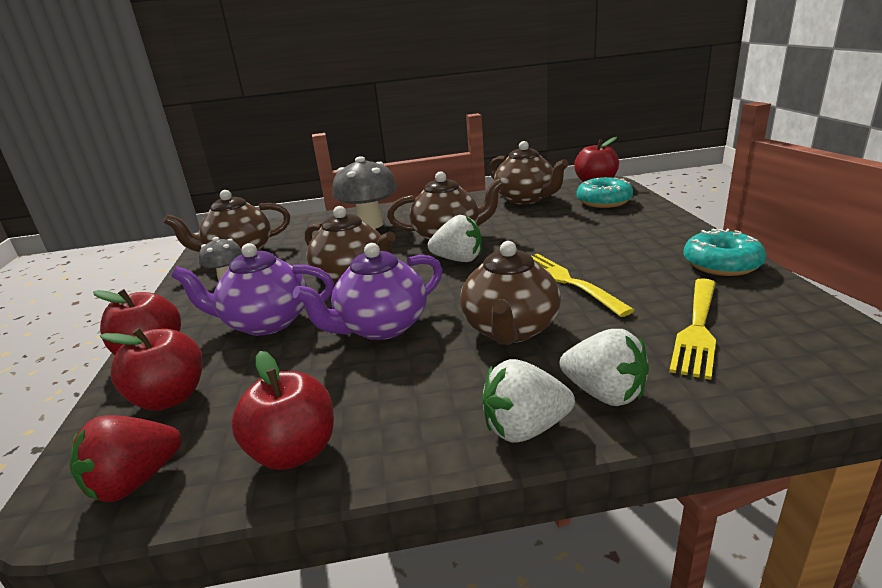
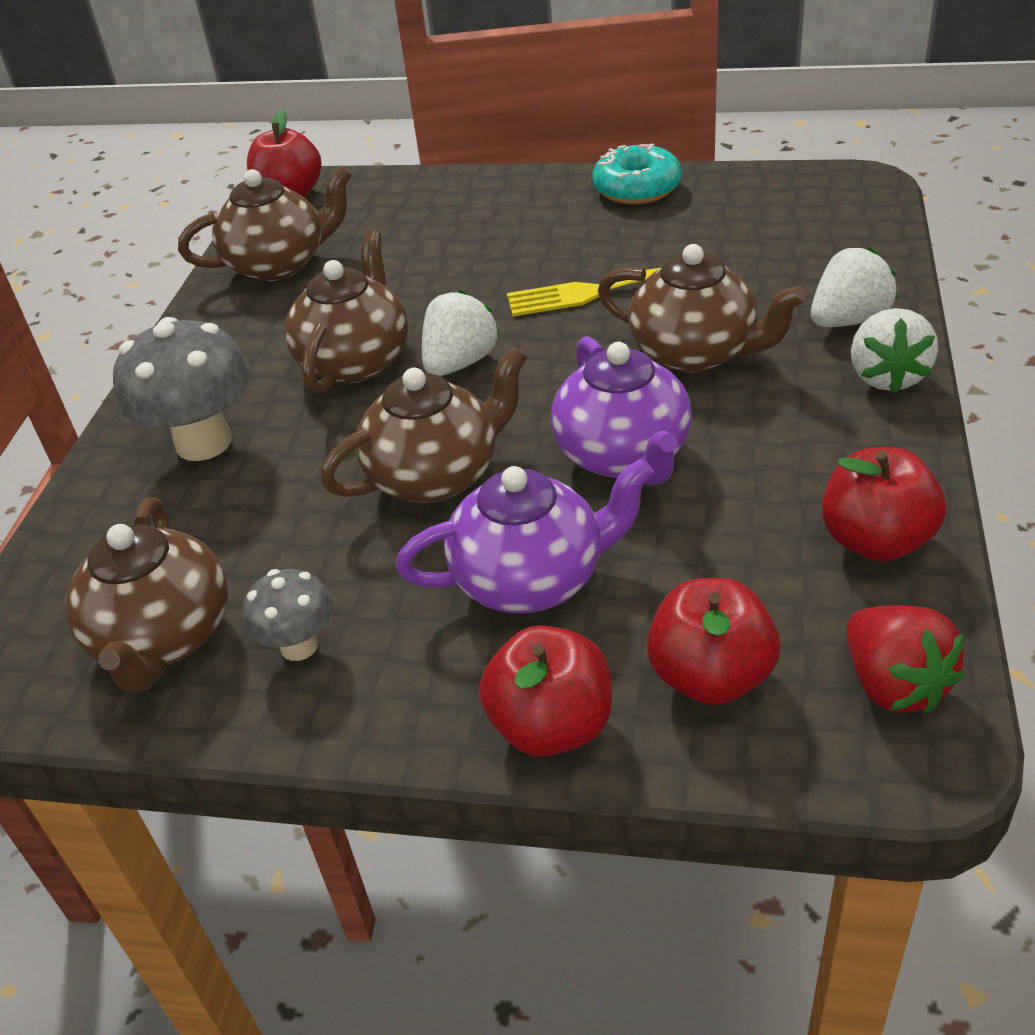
camera: 70 degrees left, 15 degrees up
purple teapot [171,243,334,336] -> purple teapot turned 120 degrees counterclockwise [396,458,654,613]
turquoise donut [577,177,633,208] -> none
yellow fork [669,278,716,380] -> none

